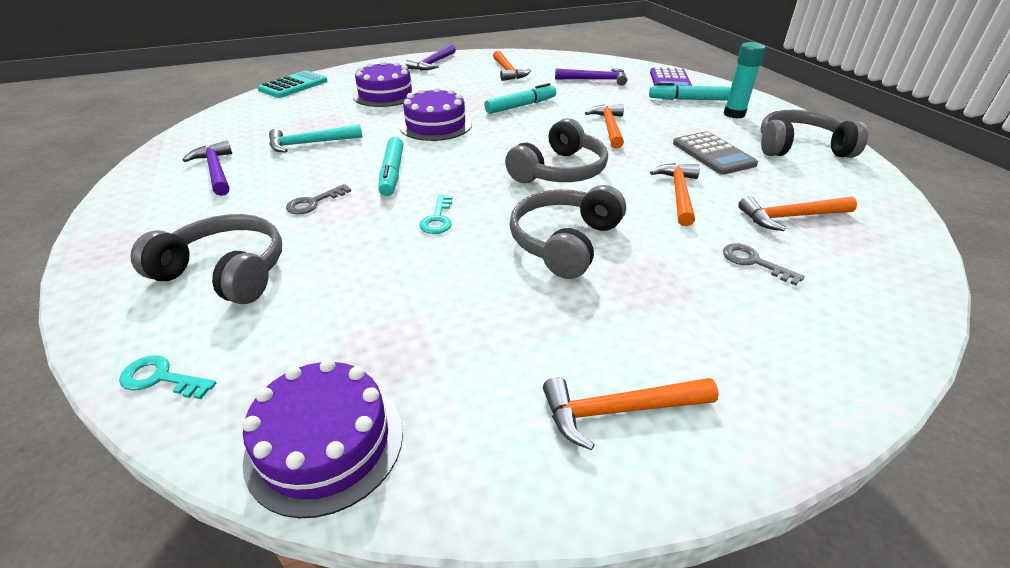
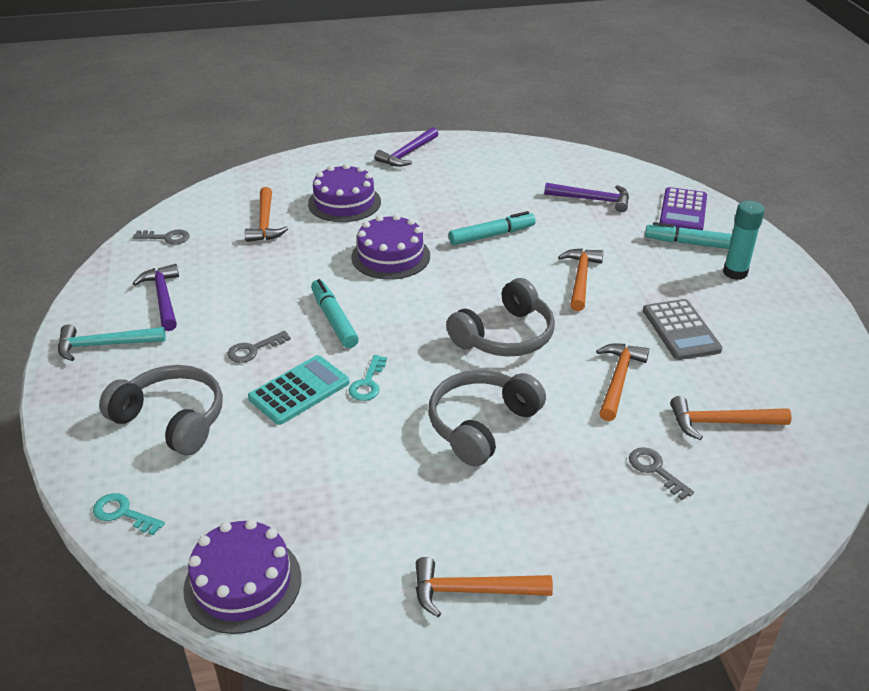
camera: 10 degrees right, 0 degrees up
turquoise calculator [258,71,327,98] -> turquoise calculator moved to [248,355,350,425]
turquoise hammer [269,124,363,152] -> turquoise hammer moved to [58,324,166,361]
turquoise marker [378,137,403,196] -> turquoise marker turned 150 degrees clockwise [311,279,359,348]
orange hammer [493,50,531,81] -> orange hammer moved to [245,187,289,242]
grey headphones [760,110,868,158] -> none
none -> grey key [133,230,190,244]

